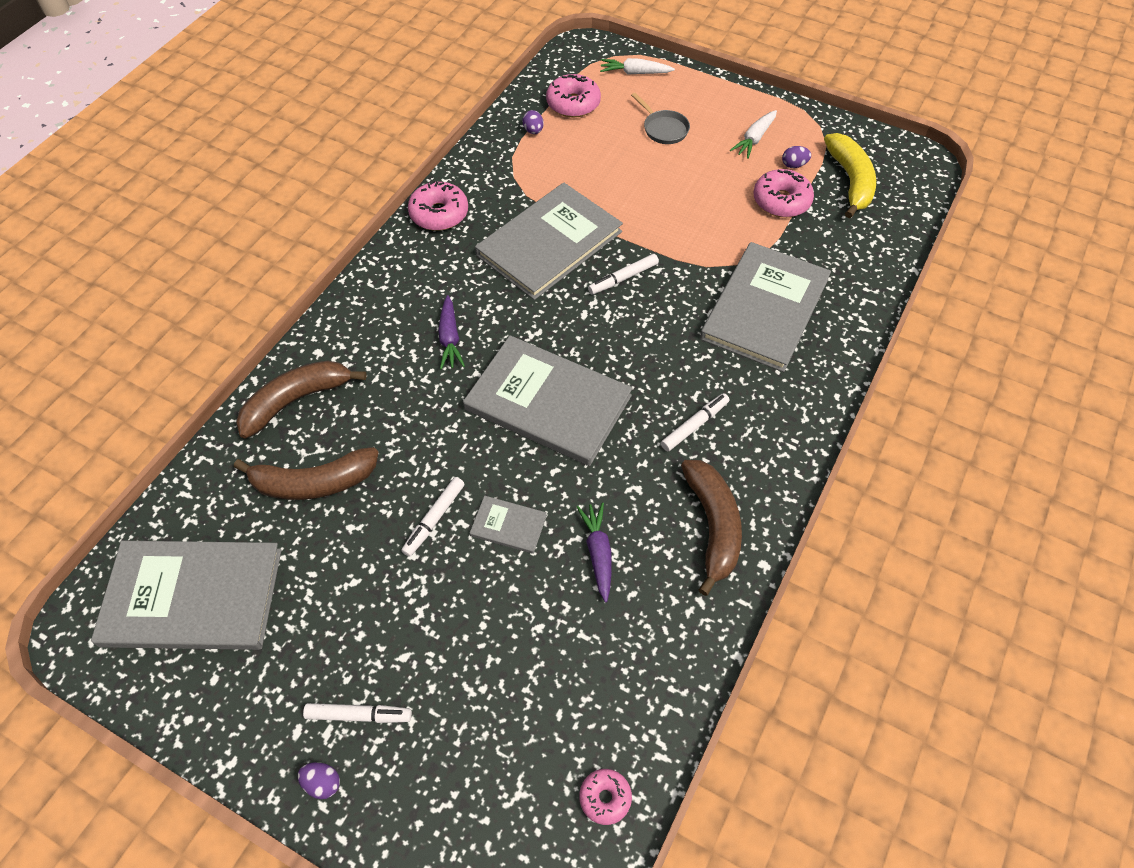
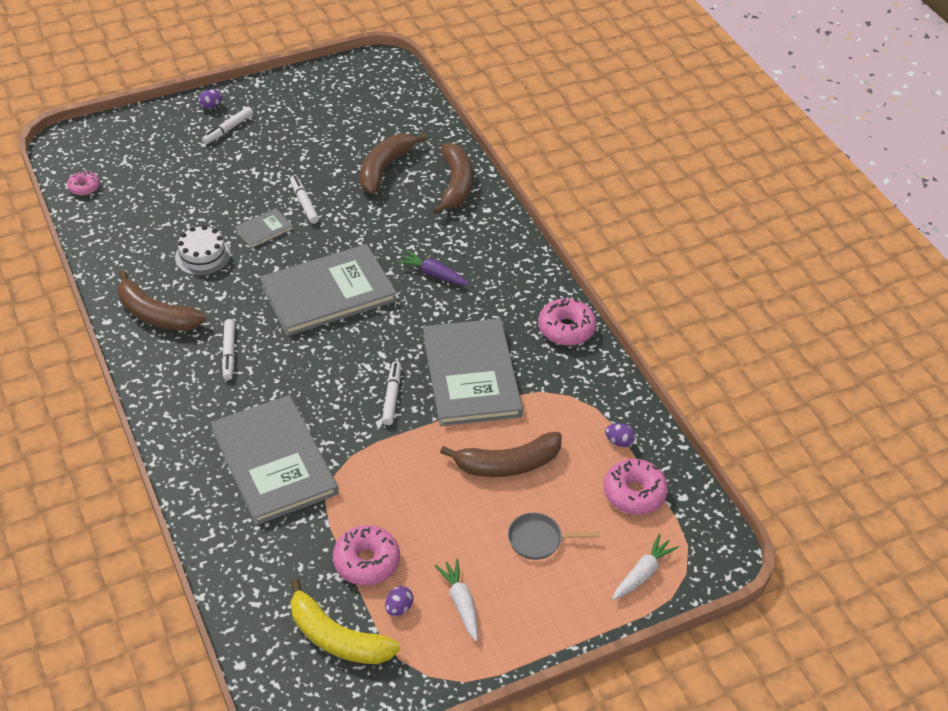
camera: 125 degrees right, 10 degrees down
grey book [91,541,282,650] -> none
purple carrot [577,502,612,602] -> white cake [175,225,231,276]
none -> brown banana [440,432,562,477]

